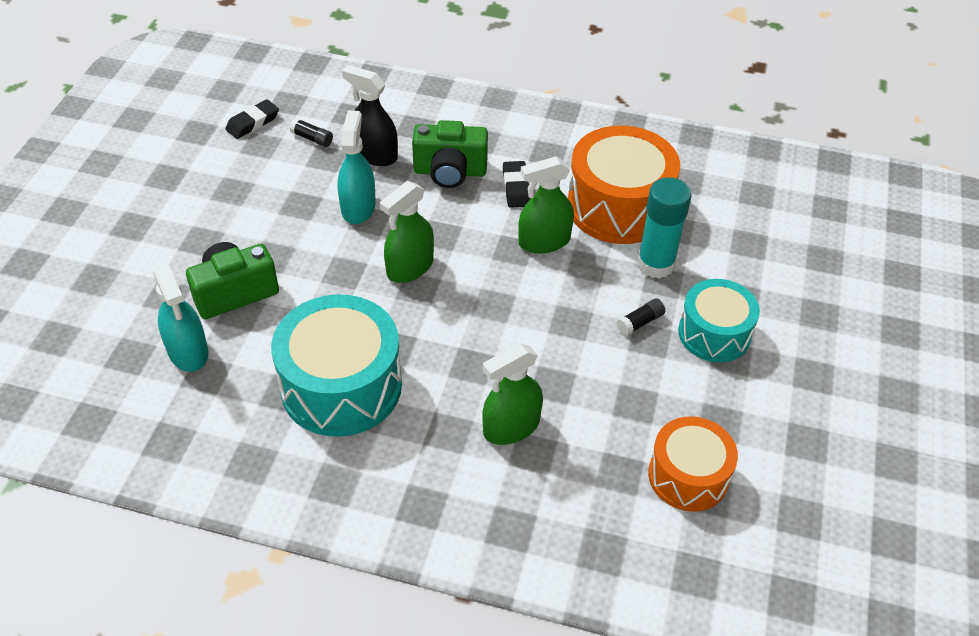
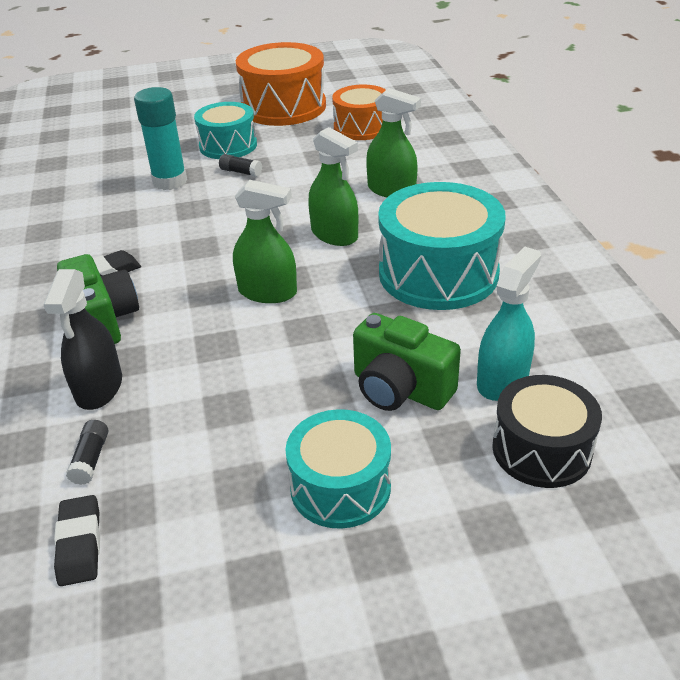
camera: 115 degrees left, 10 degrees down
black eraser [225,99,279,139] -> black eraser turned 60 degrees clockwise [54,495,100,586]
turquoise spray bottle [338,110,376,224] -> none
green spray bottle [518,156,574,254] -> green spray bottle moved to [308,127,358,246]
orange drum [568,126,680,244] -> orange drum moved to [236,42,326,126]
none -> turquoise drum [285,409,391,529]
none -> black drum [492,375,602,488]

